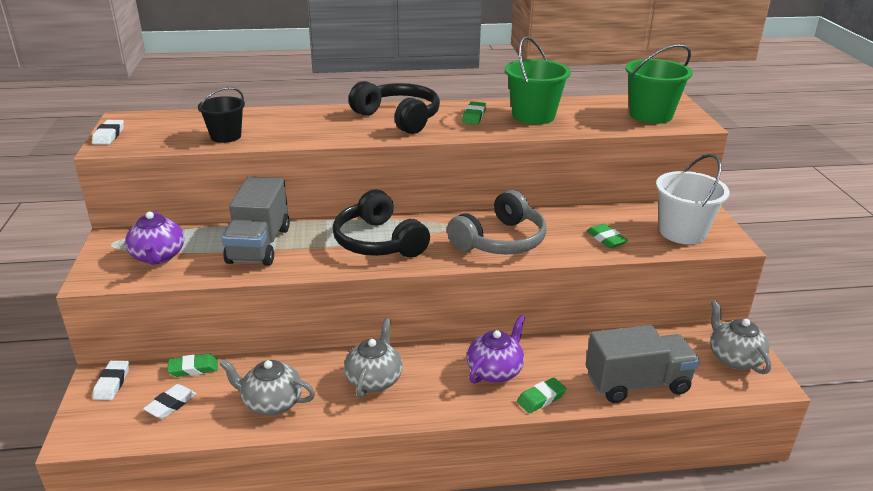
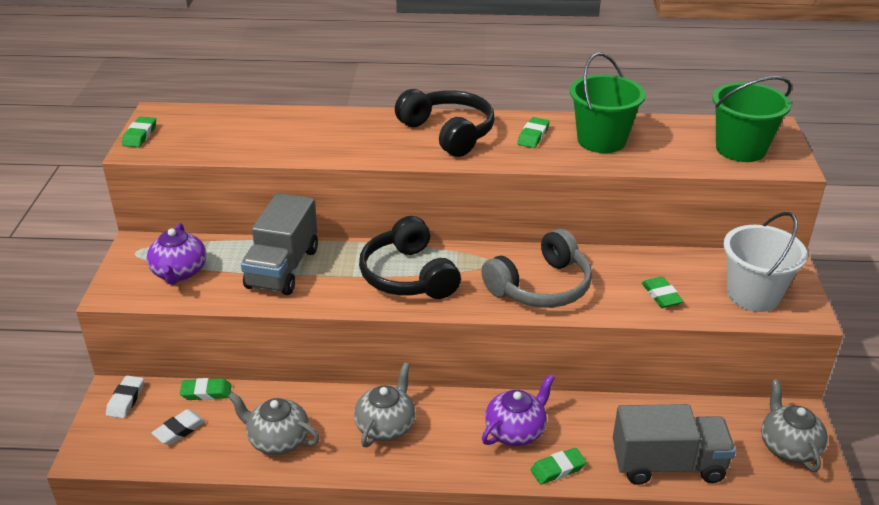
camera: 10 degrees right, 5 degrees up
white eraser [92,120,124,145] -> green eraser [122,117,156,147]
black bucket [198,87,245,143] -> none

